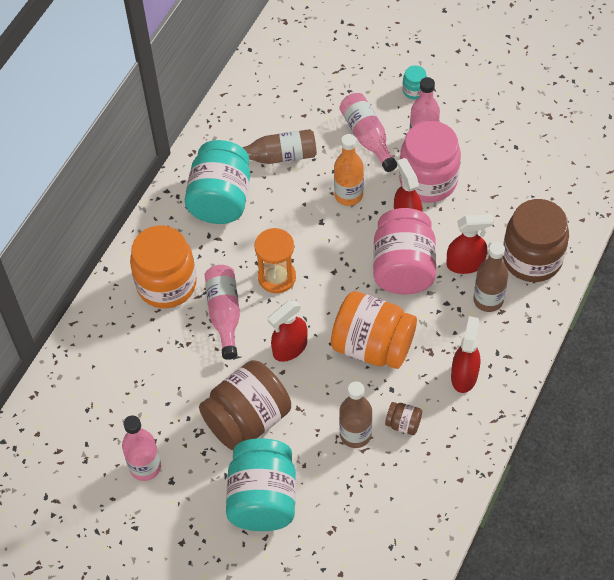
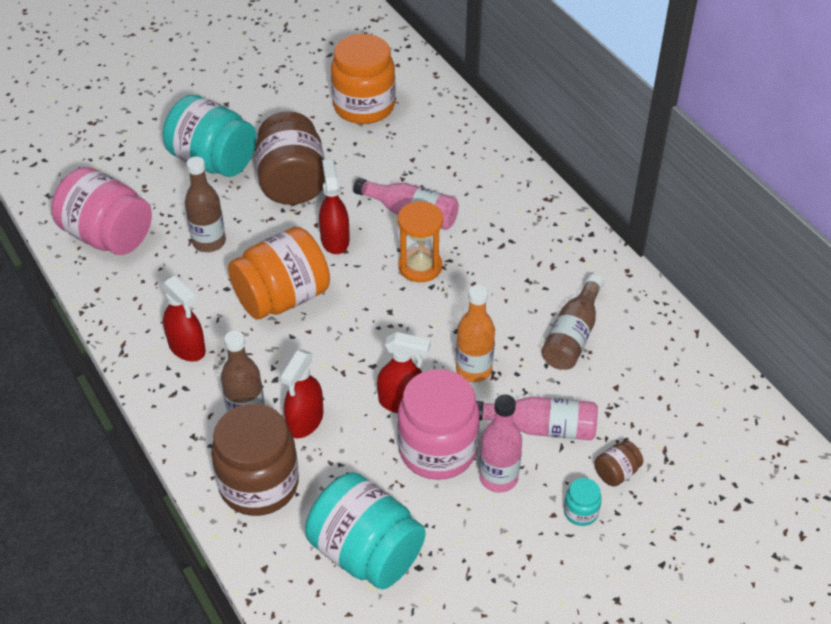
camera: 120 degrees right, 10 degrees down
pink bottle [122,415,161,481] -> none
orange jar [130,225,197,308] -> orange jar moved to [331,34,396,124]
turquoise jar [185,140,250,224] -> turquoise jar moved to [305,472,426,590]
pink jar [373,208,436,294] -> pink jar moved to [52,167,152,255]
brown jar [385,402,422,435] -> brown jar moved to [595,440,643,486]

